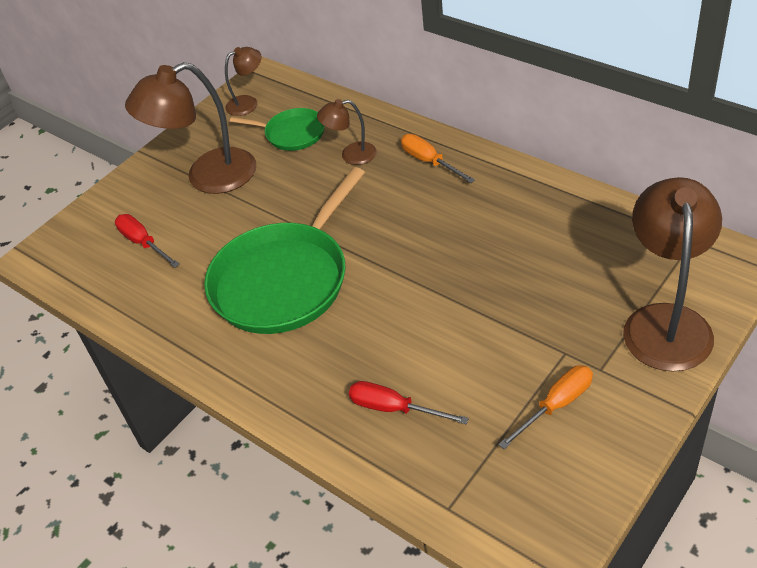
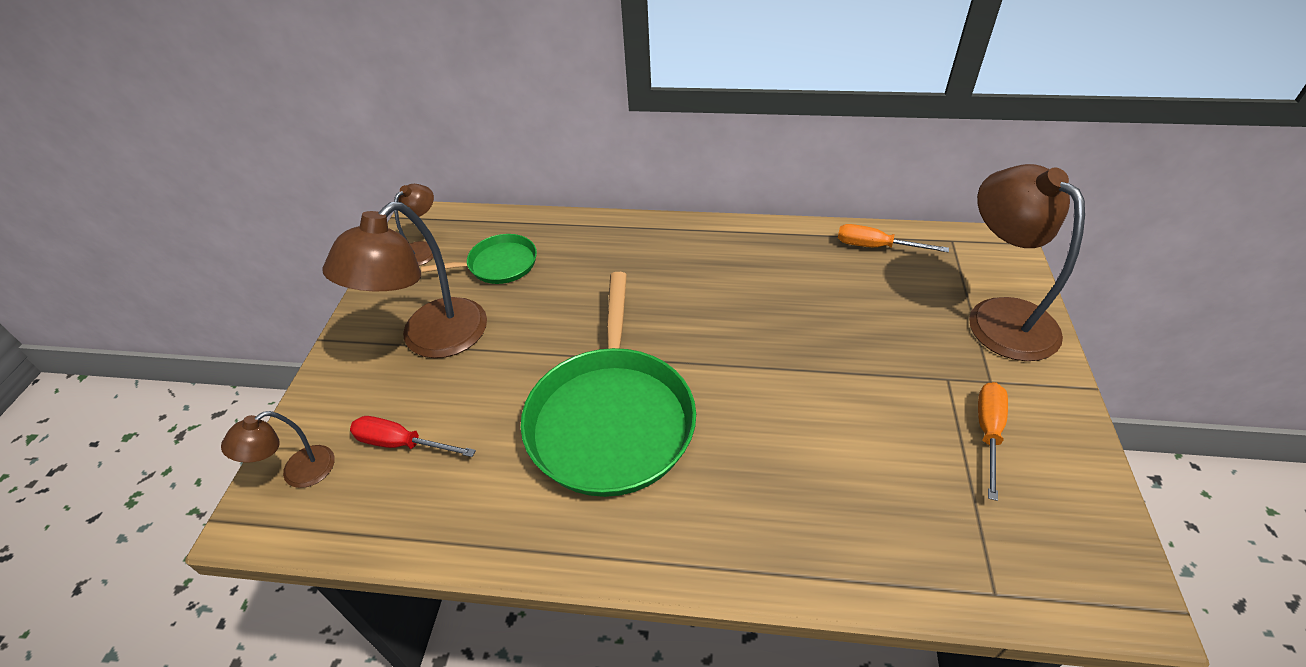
camera: 35 degrees left, 0 degrees up
brown lamp [317,99,377,165] -> brown lamp moved to [221,411,335,488]
red screwdriver [349,381,469,424] -> none
orange screwdriver [401,134,475,183] -> orange screwdriver moved to [838,224,949,253]

